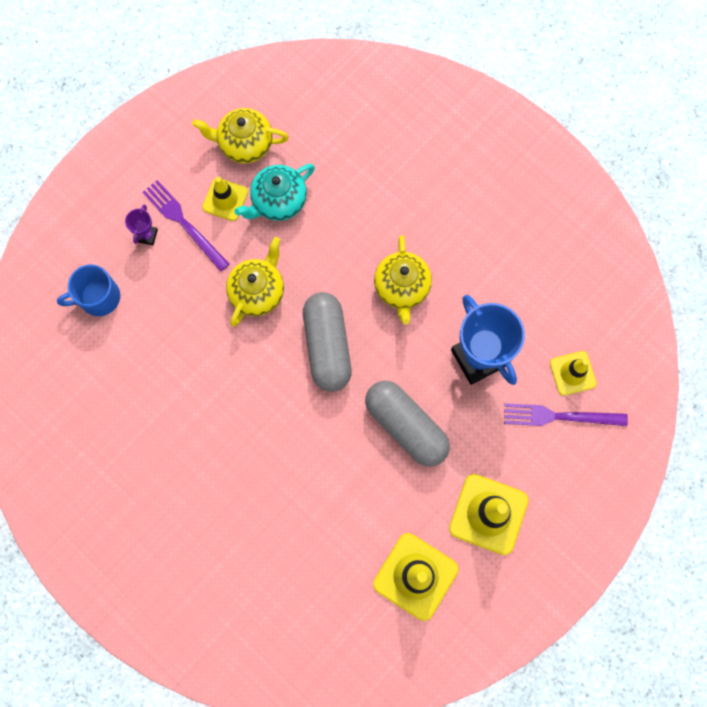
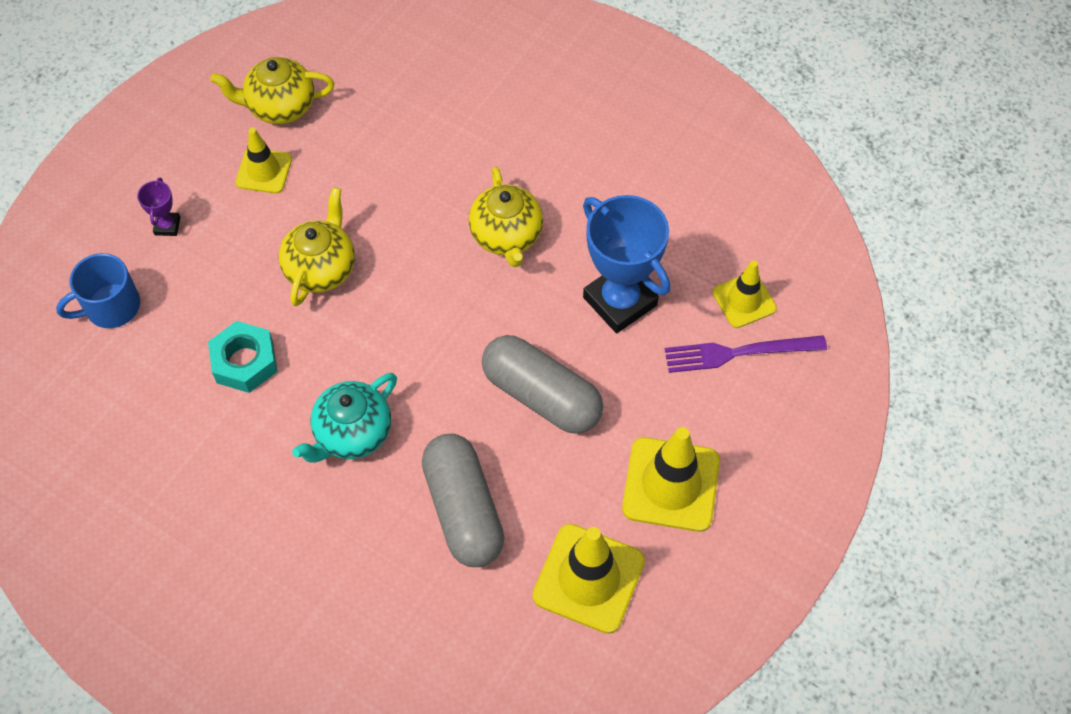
camera: 10 degrees left, 15 degrees down
purple fork [143,180,229,272] -> none
turquoise teapot [235,164,315,221] -> turquoise teapot moved to [292,373,397,463]
grey capsule [303,292,352,392] -> grey capsule moved to [422,433,504,567]
none -> turquoise nut [208,321,277,393]

